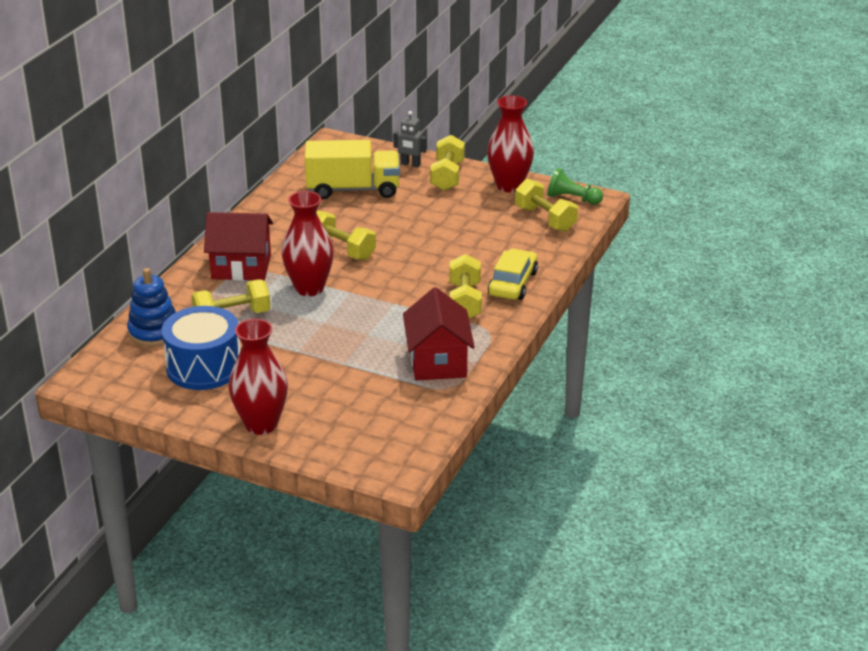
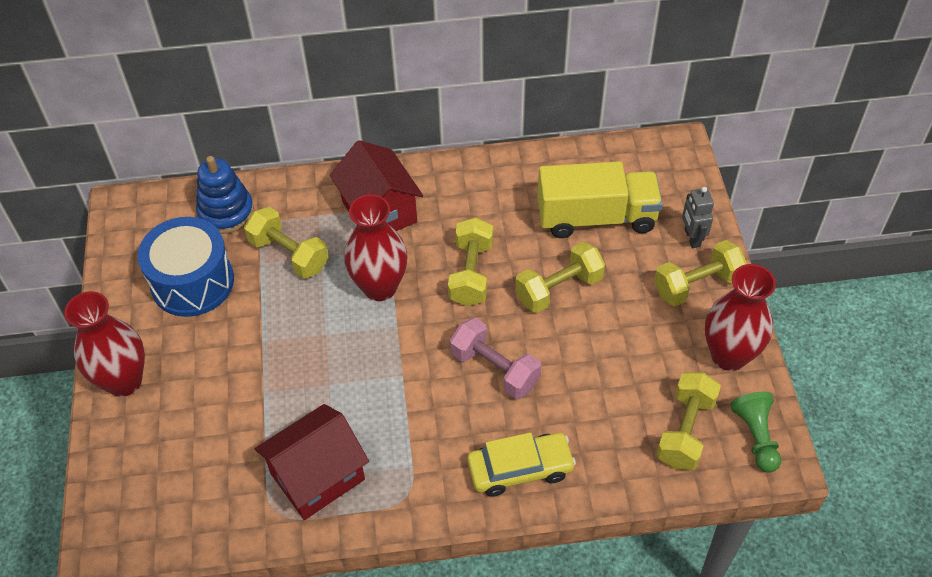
camera: 60 degrees right, 20 degrees up
yellow truck [305,140,400,199] -> yellow truck turned 60 degrees counterclockwise [537,161,663,238]
yellow dumbbell [450,254,482,319] -> yellow dumbbell moved to [515,242,605,313]
none -> pink dumbbell [450,317,541,399]

